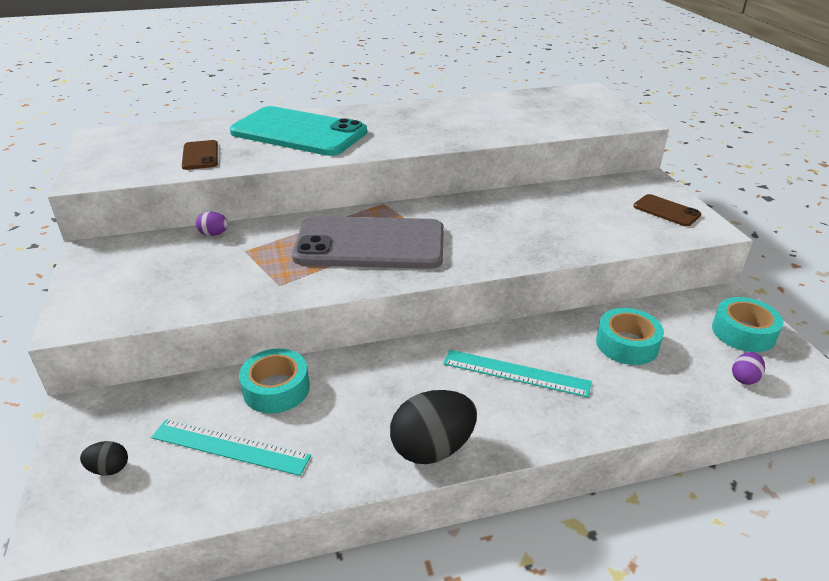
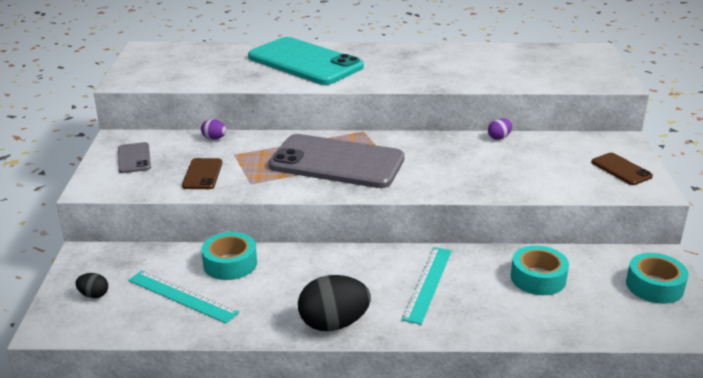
camera: 15 degrees right, 5 degrees down
brown phone [182,140,218,170] -> brown phone moved to [182,158,222,189]
turquoise ruler [443,350,592,398] -> turquoise ruler turned 75 degrees clockwise [401,247,452,325]
purple egg [732,352,765,385] -> purple egg moved to [488,119,512,140]
none -> grey phone [118,142,151,173]

